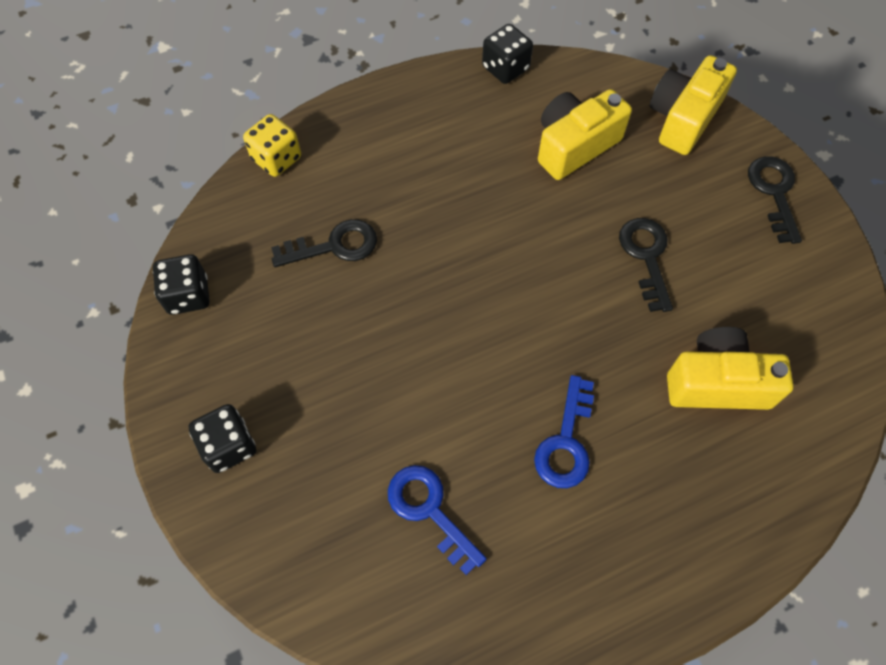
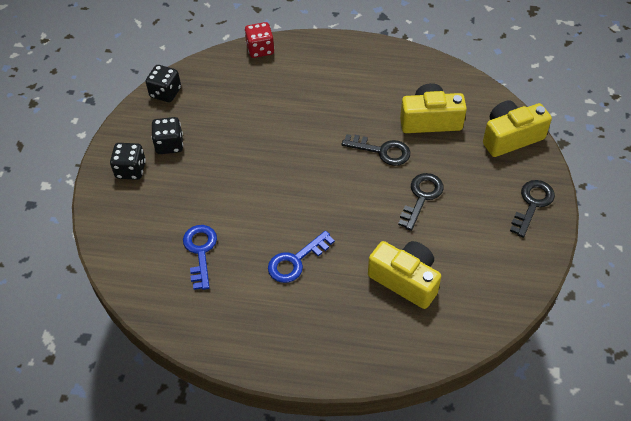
camera: 35 degrees right, 10 degrees down
yellow dice [243,114,301,177] -> red dice [245,22,274,58]
black key [271,219,377,267] -> black key moved to [341,134,410,166]
black dice [482,24,533,84] -> black dice moved to [152,117,183,154]

